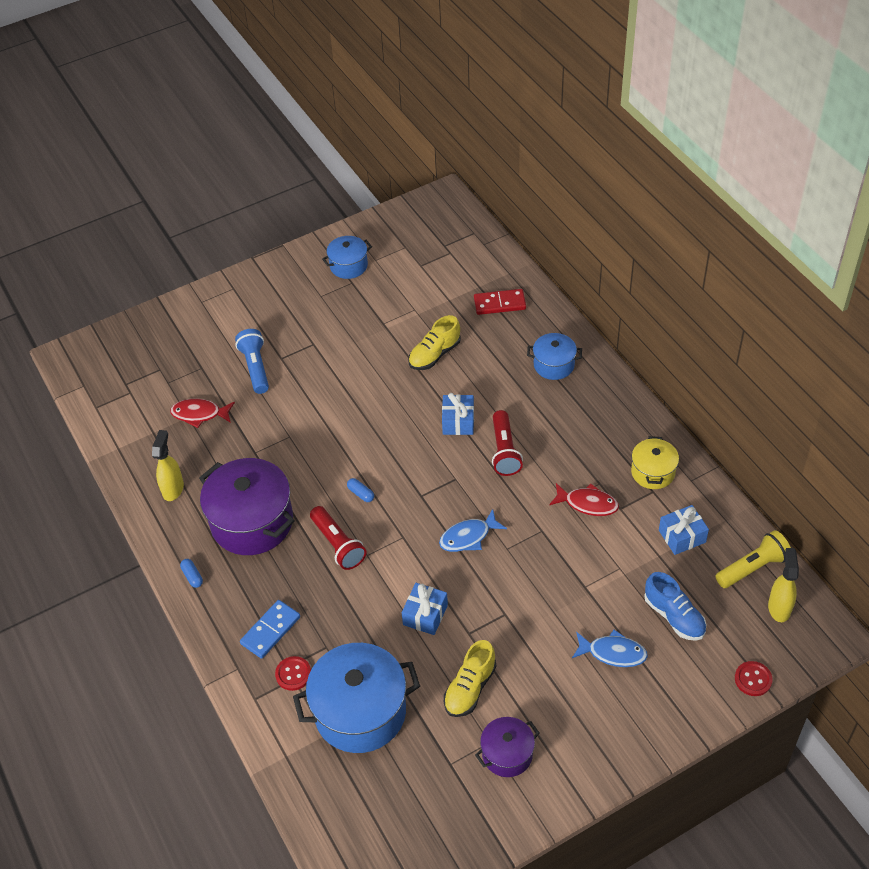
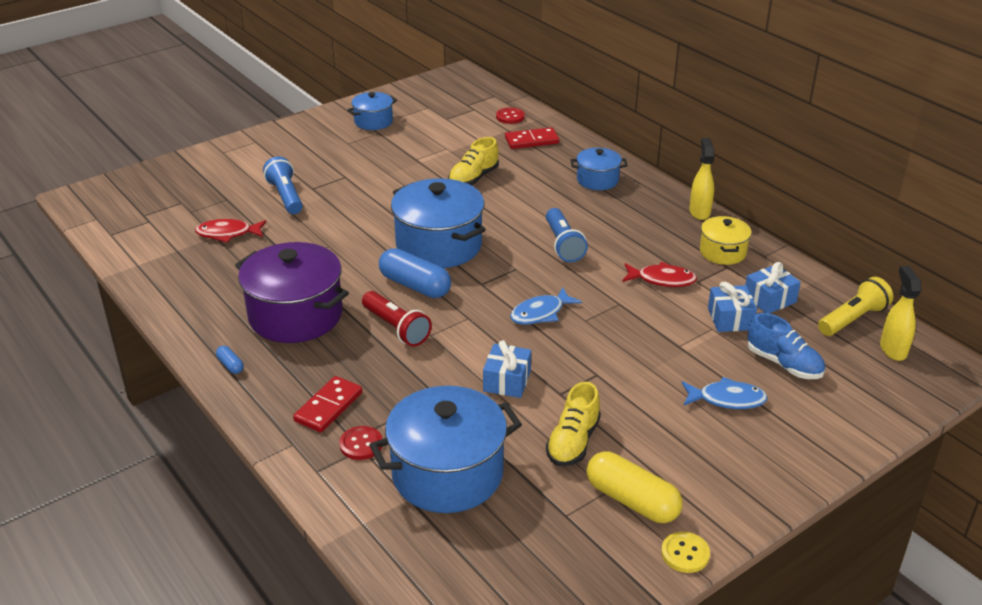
camera: 10 degrees left, 15 degrees down
yellow spray bottle [152,430,184,501] -> yellow spray bottle moved to [689,138,714,220]
blue domino [240,600,300,659] -> red domino [293,376,362,432]
blue capsule [347,478,374,502] -> blue capsule [379,248,451,298], size x2.26
blue gift [442,393,474,435] -> blue gift moved to [708,282,757,332]
purple pot [475,717,540,777] -> yellow capsule [586,451,683,523]
red flashlight [492,410,523,476] -> blue flashlight [546,208,588,262]
red button [735,661,772,696] -> red button moved to [496,107,525,124]
none -> blue pot [391,178,486,268]
none -> yellow button [661,532,710,573]

